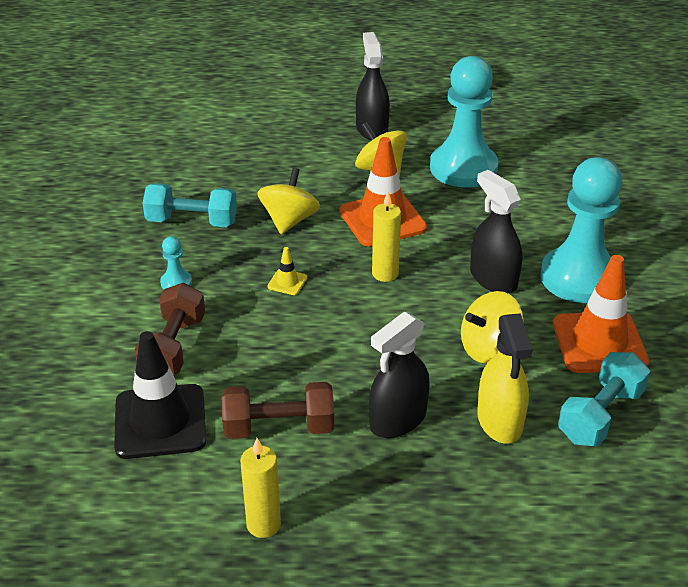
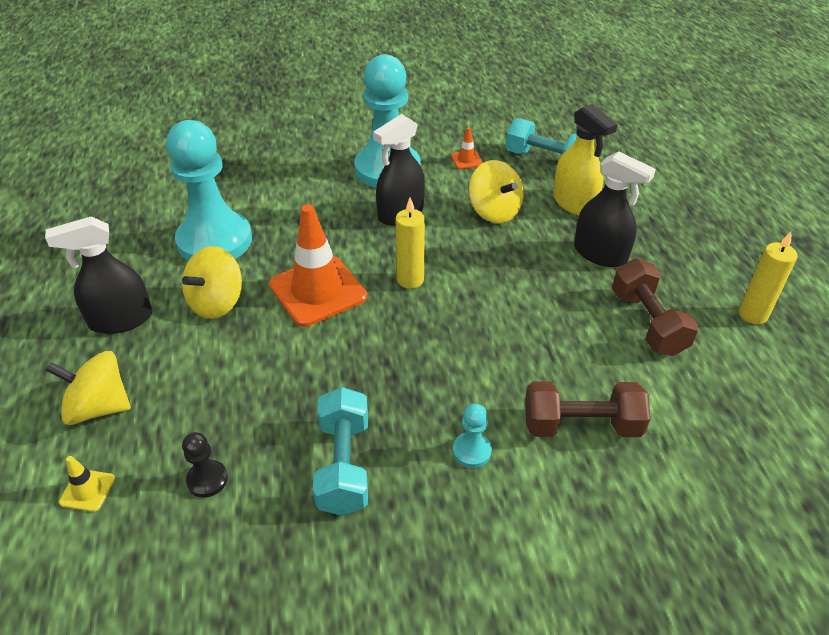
camera: 100 degrees left, 5 degrees up
black traffic cone [114,331,207,459] -> none
yellow spinning top [258,168,320,234] -> yellow spinning top moved to [46,351,131,425]
yellow traffic cone [268,247,307,295] -> yellow traffic cone moved to [59,456,115,512]
yellow spray bottle [477,313,532,444] -> yellow spray bottle turned 75 degrees clockwise [553,104,618,216]
orange traffic cone [553,255,649,373] -> orange traffic cone [451,127,483,169], size x0.43
none -> black pawn [182,432,228,498]

